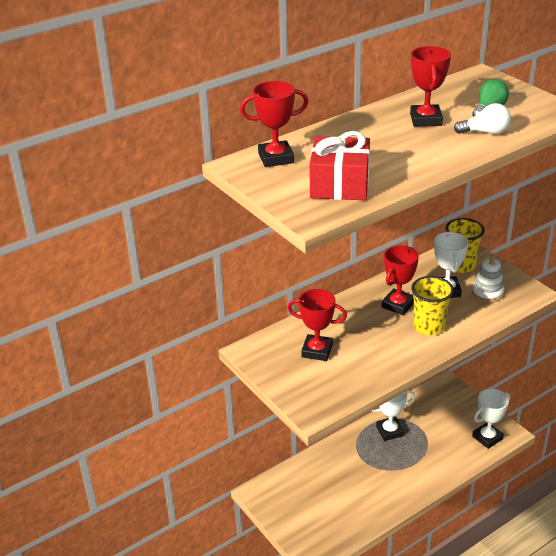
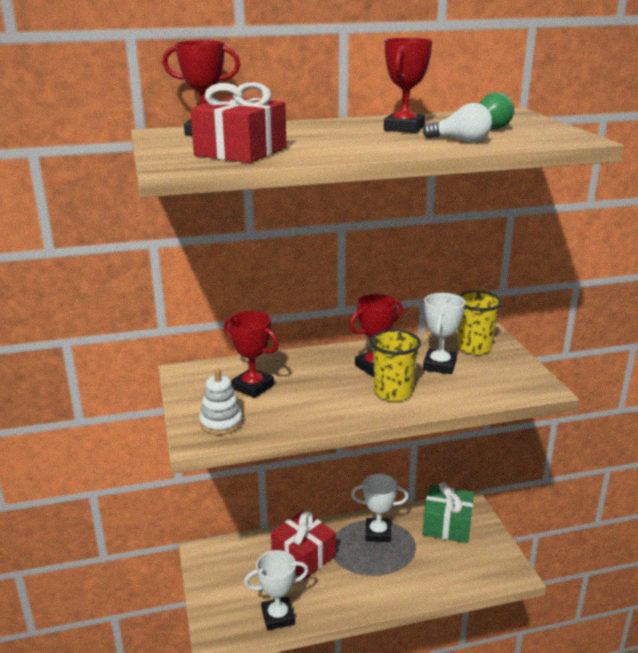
camera: 20 degrees right, 10 degrees down
white stacking toy [472,254,505,303] -> white stacking toy moved to [199,368,243,435]
white trophy [472,388,510,449] -> white trophy moved to [244,550,309,630]
none -> red gift [271,511,336,580]
none -> green gift [423,482,474,543]

